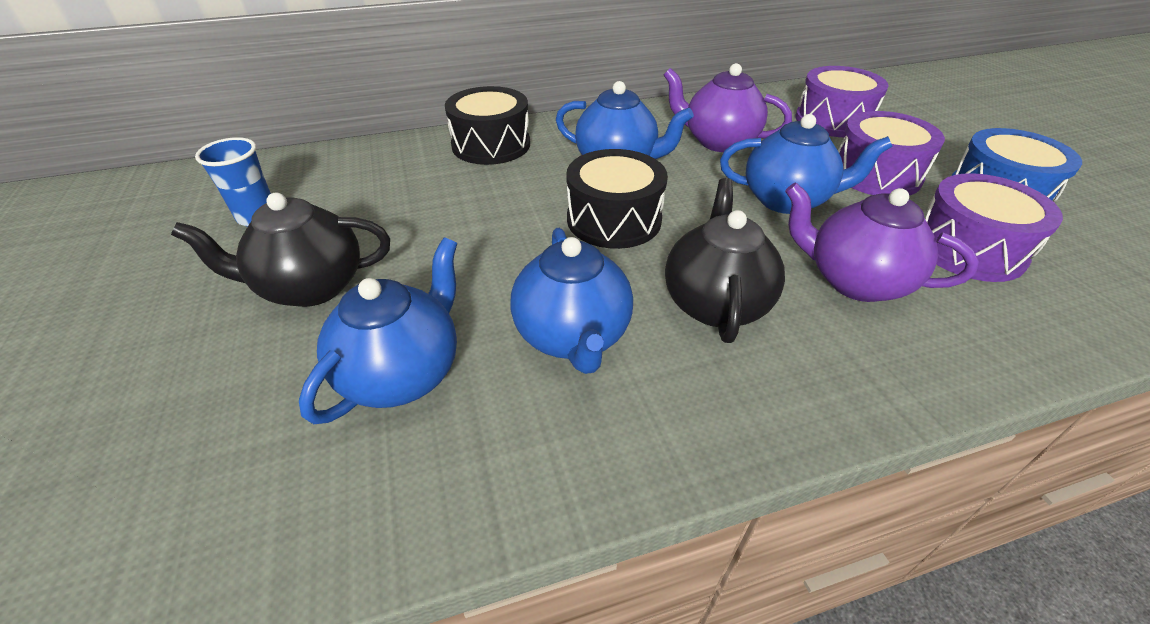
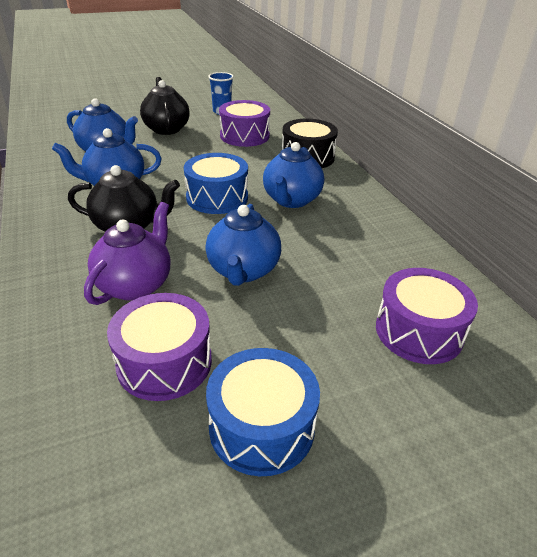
camera: 85 degrees right, 5 degrees down
black drum [566,149,668,249] -> blue drum [184,153,248,214]
purple teapot [664,63,792,152] -> none
purple drum [838,111,945,196] -> purple drum moved to [219,100,270,147]

